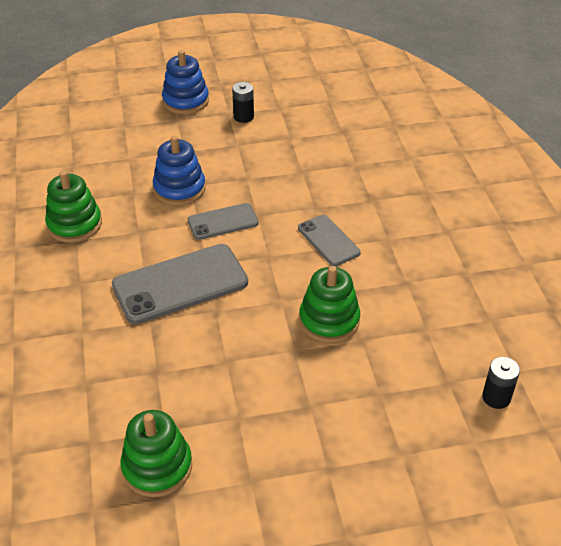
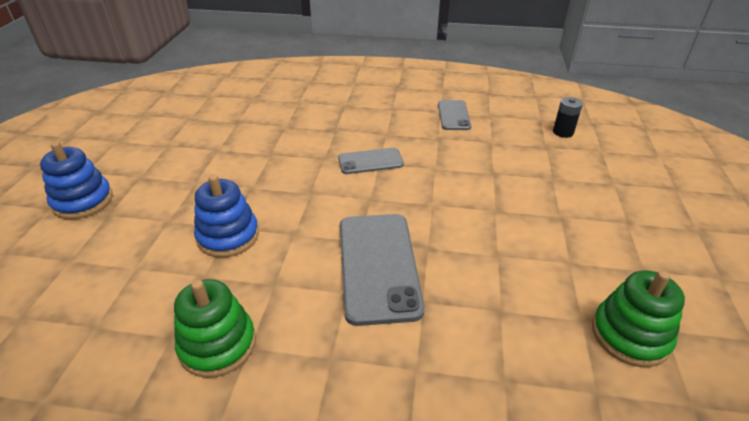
camera: 70 degrees left, 5 degrees down
grey phone [188,203,259,240] -> grey phone moved to [438,100,471,130]
black battery [232,82,254,123] -> none
green stacking toy [299,266,360,343] -> none

